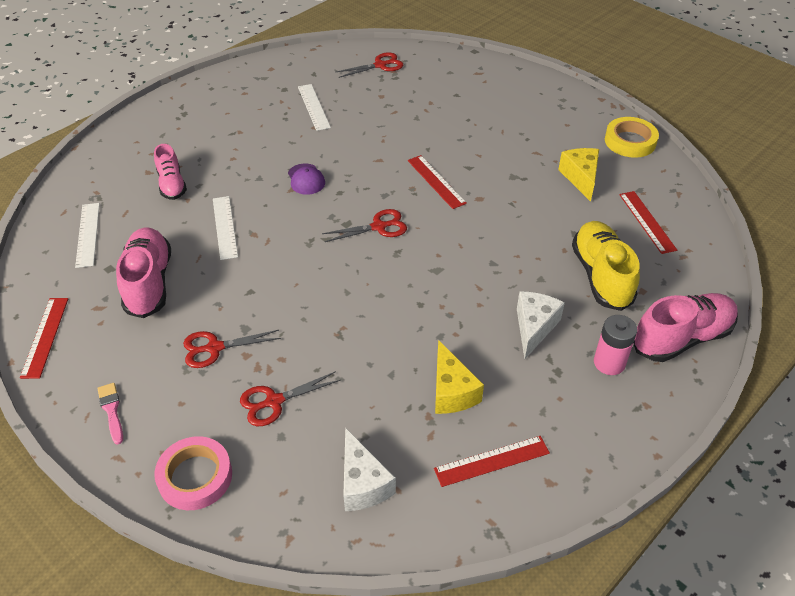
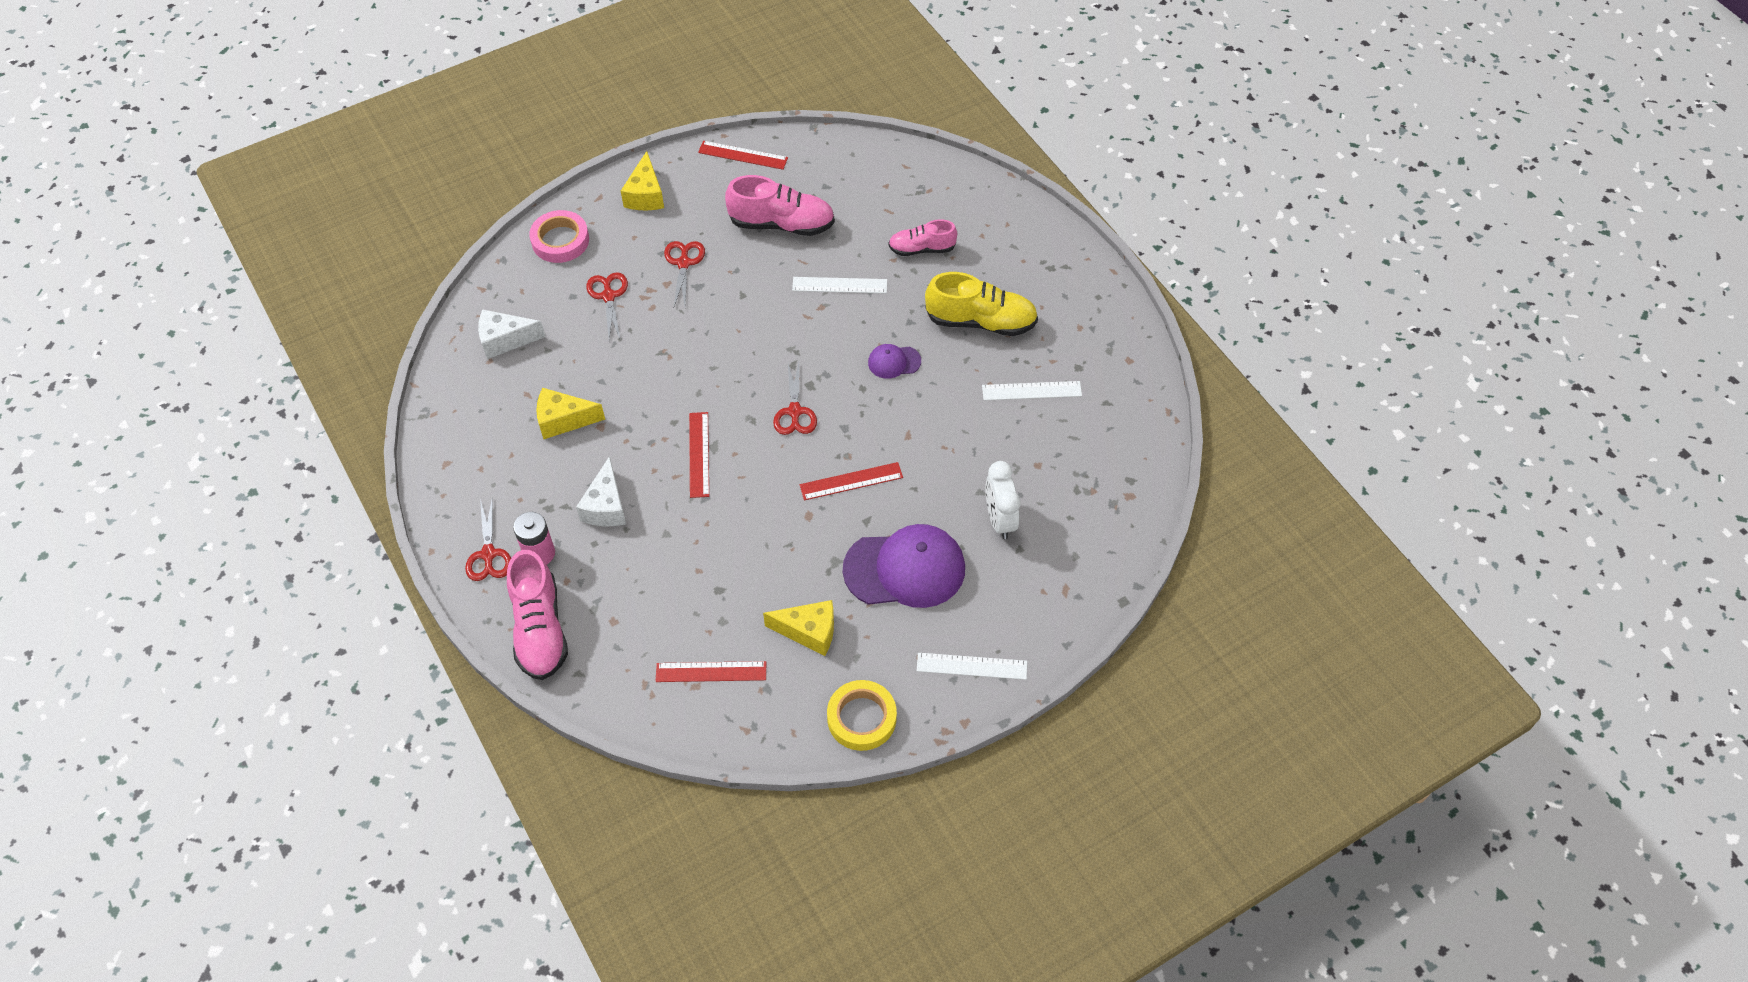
camera: 105 degrees right, 10 degrees up
white ruler [75,203,100,268] -> white ruler moved to [917,653,1027,680]
pink brush [97,383,123,445] -> yellow cheese [621,151,664,210]
red scissors [336,52,403,78] -> red scissors moved to [465,497,511,581]
red ruler [434,436,550,487] -> red ruler moved to [689,412,709,498]
white cheese [517,291,565,359] -> white cheese turned 60 degrees clockwise [576,456,626,527]
yellow shoe [572,221,640,311] -> yellow shoe moved to [925,272,1038,336]
none -> purple cap [843,524,965,608]
none -> white clock [985,461,1021,539]

